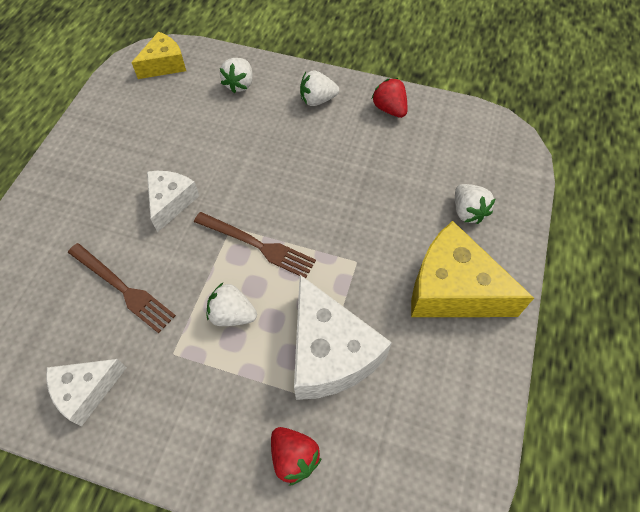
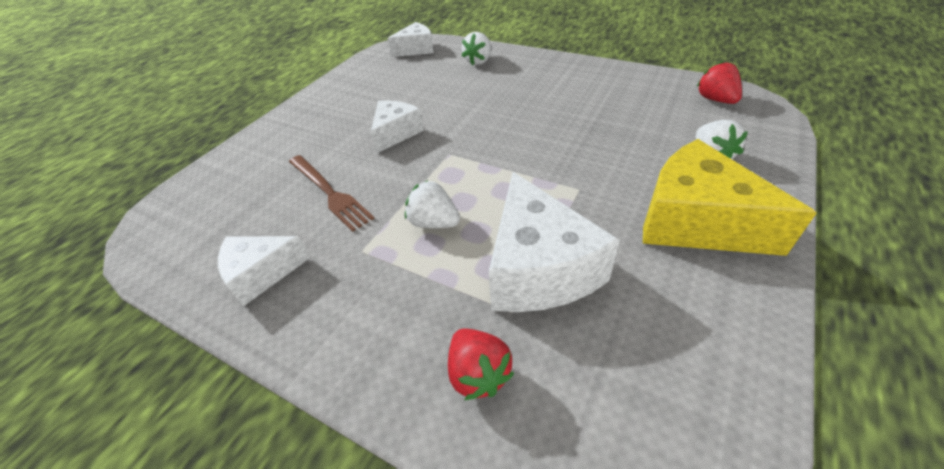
camera: 15 degrees right, 15 degrees down
yellow cheese [131,31,186,79] -> white cheese [387,22,434,57]
brown fork [194,212,316,279] -> none
white strawberry [300,70,339,106] -> none
red strawberry [372,78,407,118] -> red strawberry moved to [696,61,742,104]

